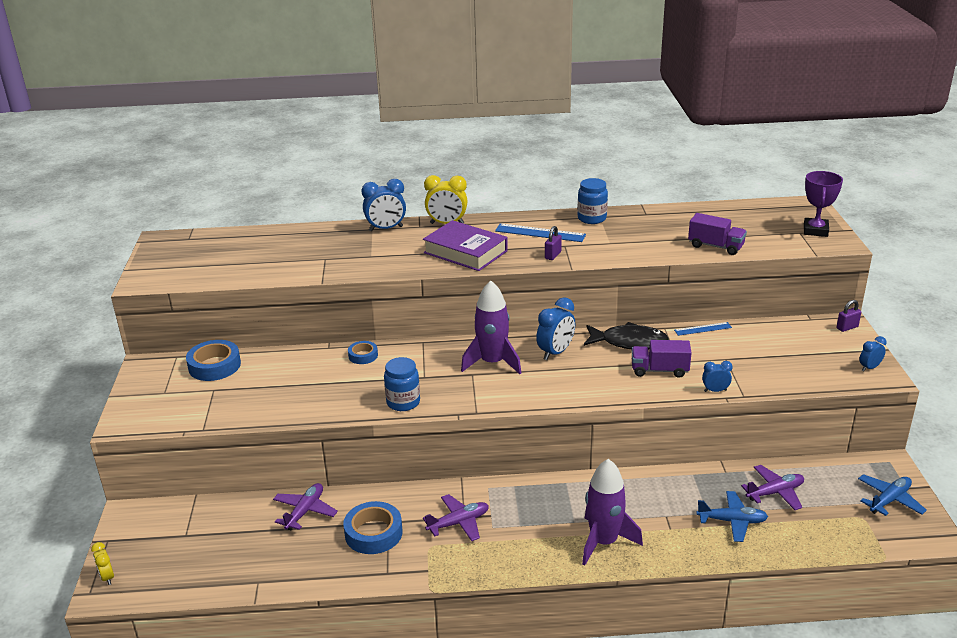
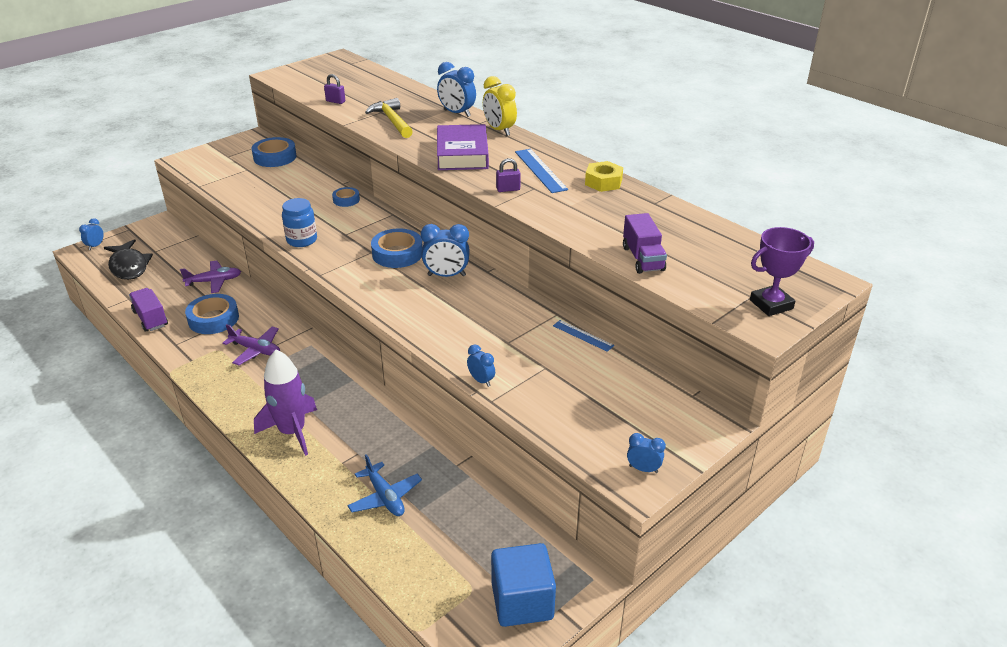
camera: 50 degrees right, 5 degrees up
yellow clock [91,542,114,585] -> blue clock [79,218,104,250]
purple rocket [461,280,521,374] -> blue tape [371,229,423,268]
blue jar [578,178,608,224] -> yellow nut [585,161,623,192]
black fish [584,322,669,349] -> black fish moved to [104,239,153,280]
purple truck [632,340,692,378] -> purple truck moved to [129,288,168,332]
purple plane [741,465,804,510] -> none
purple padlock [837,300,861,332] -> purple padlock moved to [324,74,345,104]
blue plane [858,474,927,516] -> blue cube [491,543,556,627]
none -> yellow hammer [365,98,413,138]

